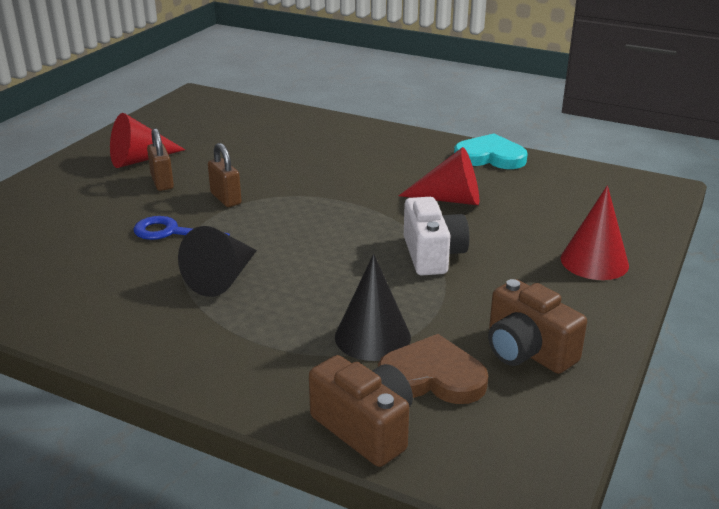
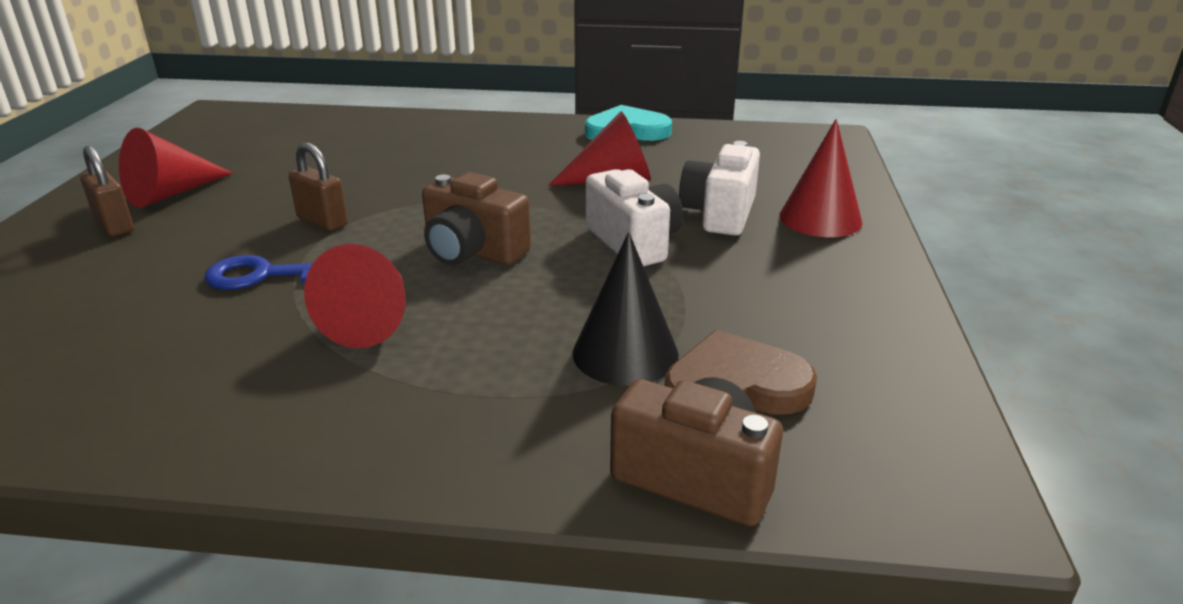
camera: 20 degrees left, 0 degrees up
brown padlock [147,128,174,191] -> brown padlock moved to [80,146,134,236]
black cone [178,226,257,297] -> red cone [304,244,406,348]
brown camera [488,279,587,374] -> brown camera moved to [422,172,531,266]
none -> white camera [679,141,760,236]

